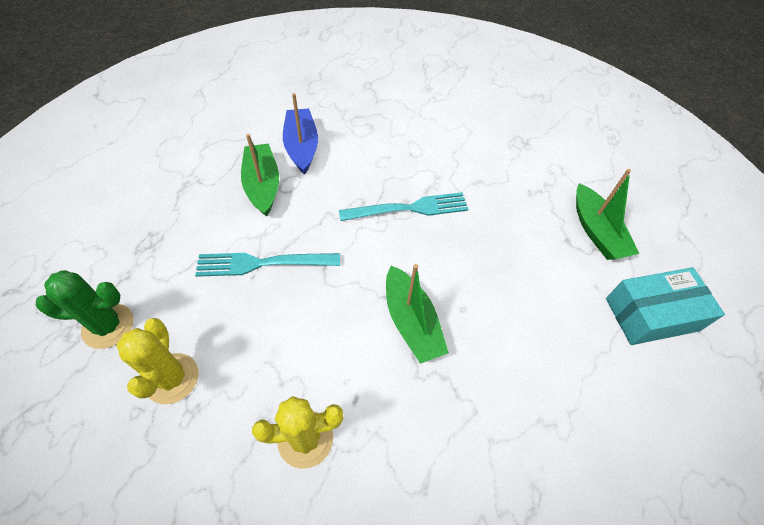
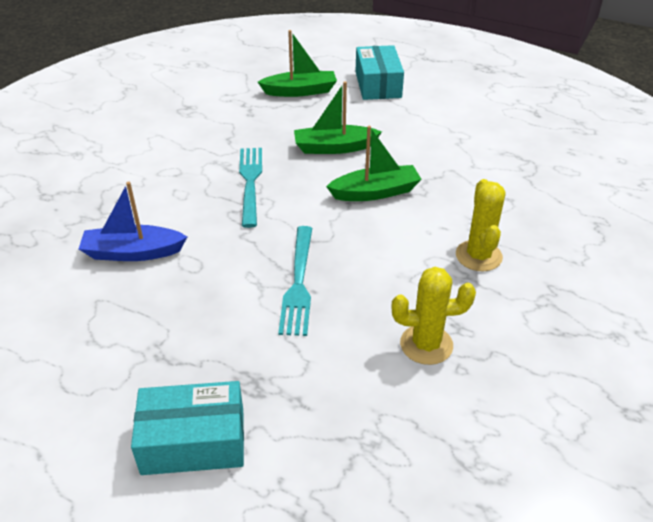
camera: 80 degrees left, 15 degrees down
green cactus [36,270,133,349] -> none
green boat [241,134,279,217] -> green boat moved to [294,81,382,154]
none -> turquoise box [131,381,244,475]

